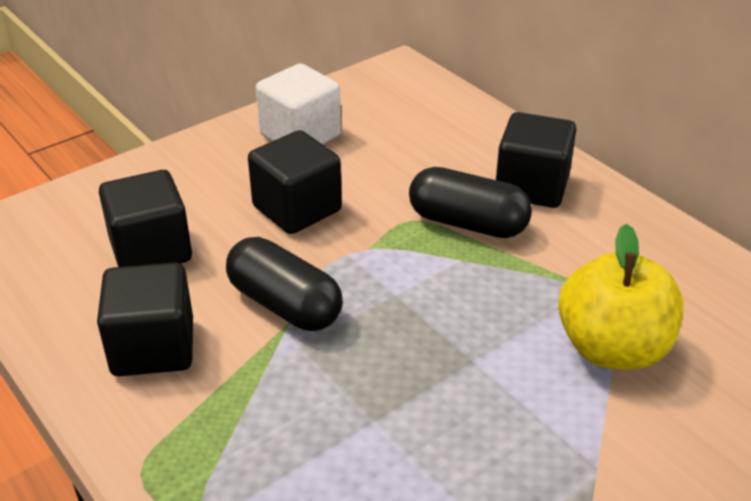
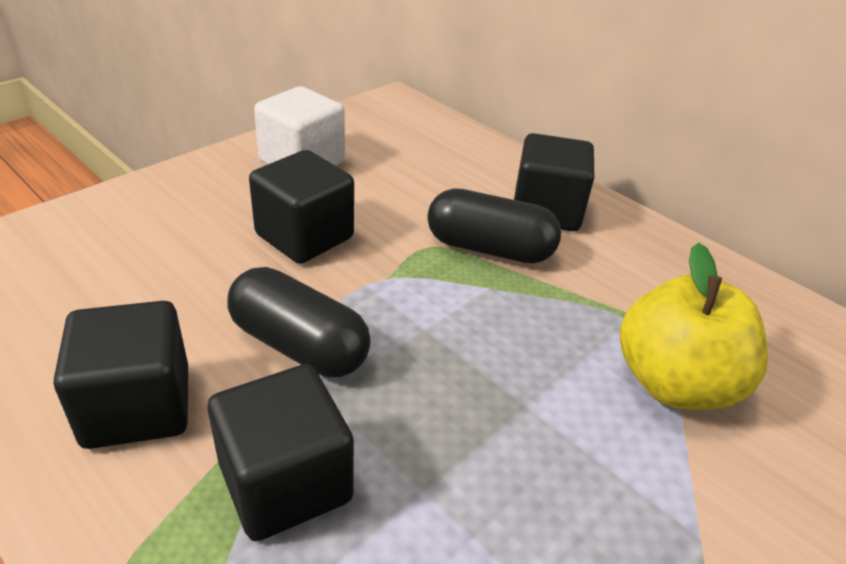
camera: 10 degrees left, 0 degrees up
black cube [99,170,192,267] -> black cube moved to [208,364,354,541]

